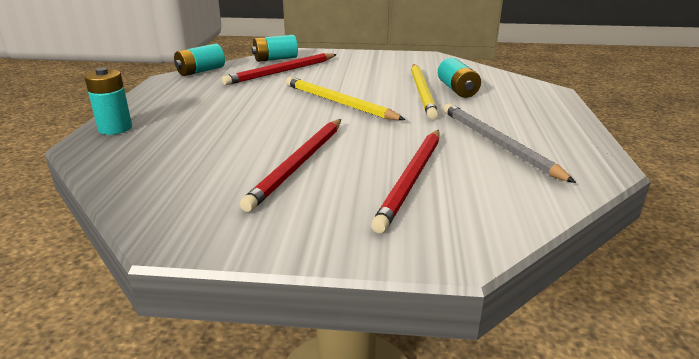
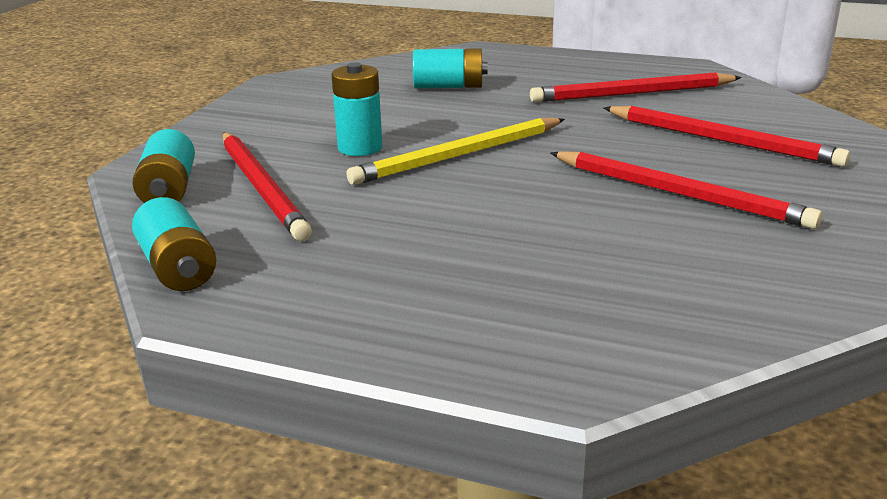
camera: 75 degrees left, 0 degrees up
turquoise battery [84,68,132,135] -> turquoise battery moved to [331,62,383,156]
yellow pencil [411,64,438,119] -> none
grey pencil [443,103,576,183] -> red pencil [530,72,742,102]

